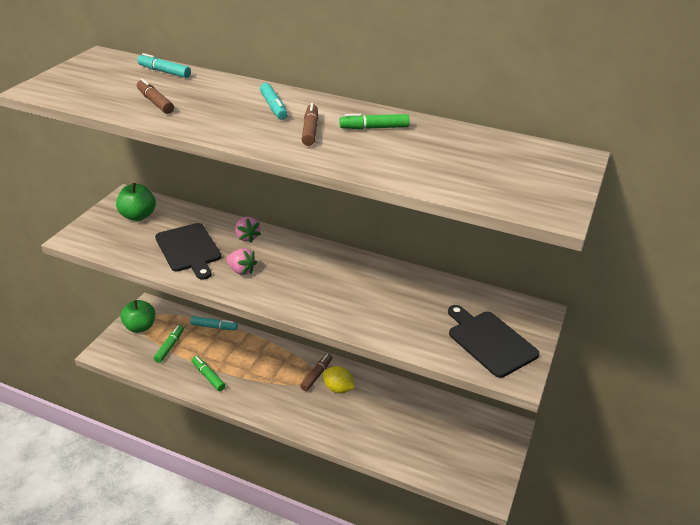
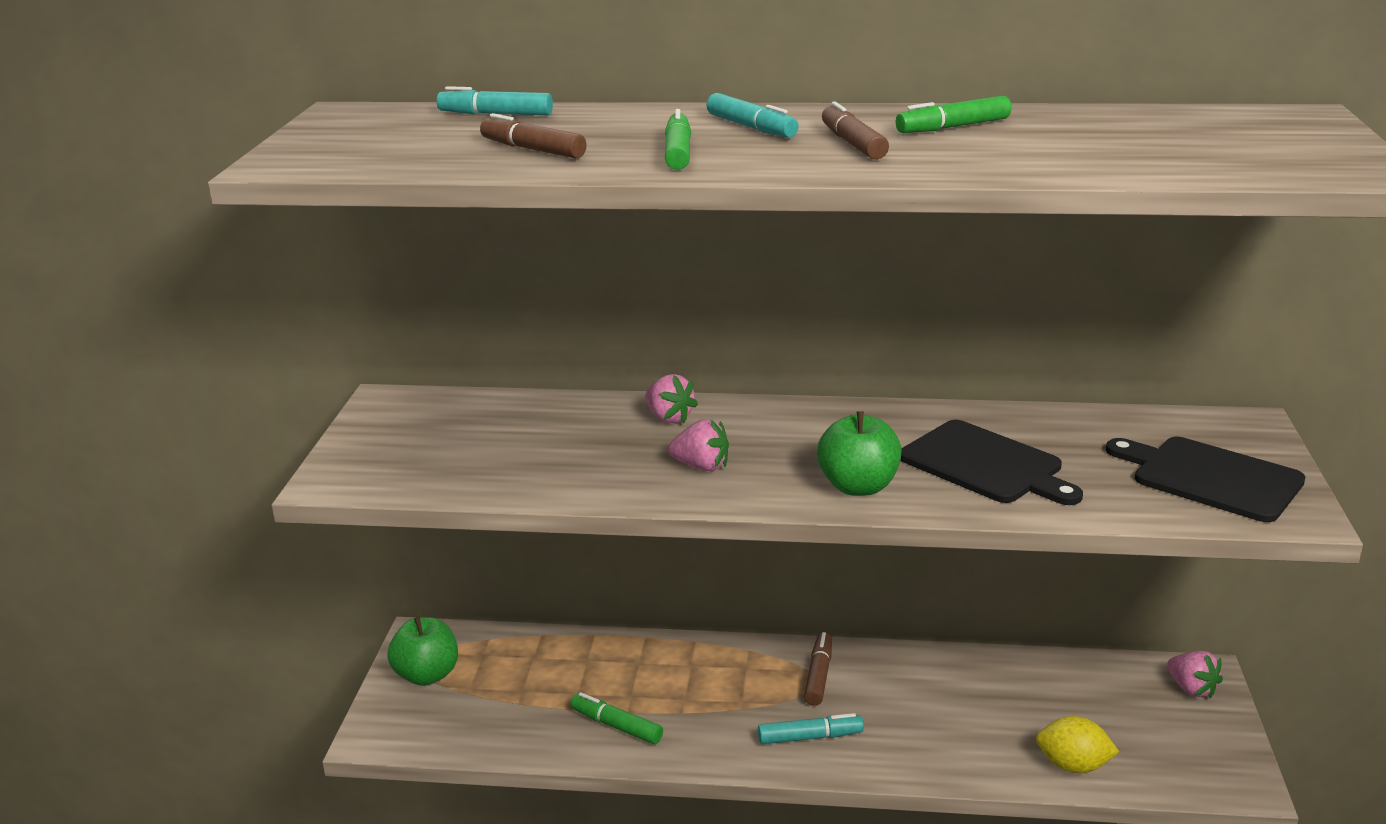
camera: 15 degrees left, 10 degrees down
green apple [116,183,156,221] -> green apple moved to [817,411,902,496]
green marker [154,325,184,363] -> green marker moved to [665,109,691,170]
black cutting board [155,223,221,280] -> black cutting board moved to [900,420,1083,505]
turquoise marker [190,316,238,330] -> turquoise marker moved to [758,713,864,744]
yellow lemon [323,366,355,393] -> yellow lemon moved to [1036,716,1119,773]
none -> pink strawberry [1167,651,1223,698]

